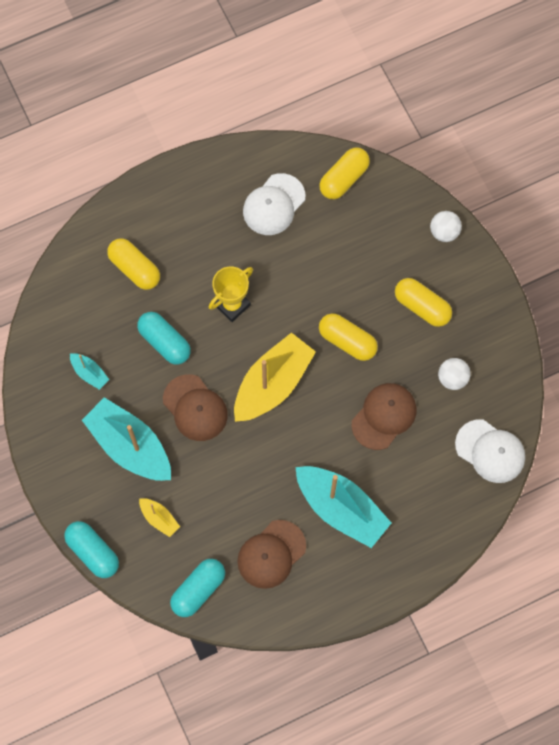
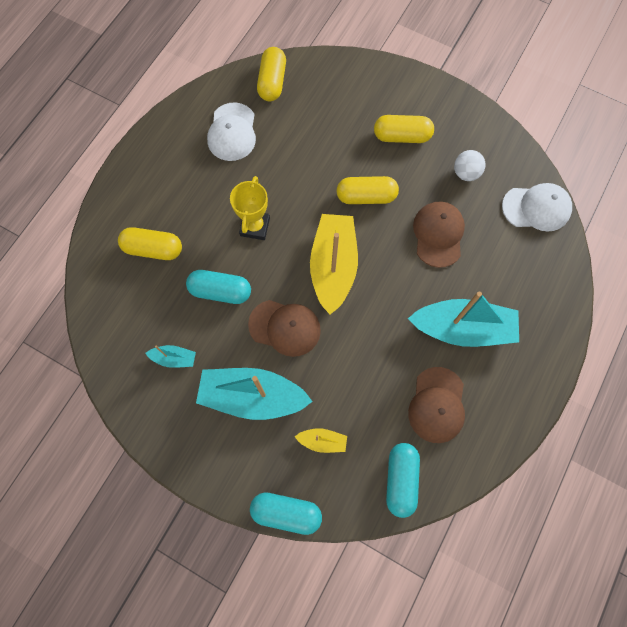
camera: 35 degrees left, 0 degrees up
white ball [430,211,462,242] -> none

